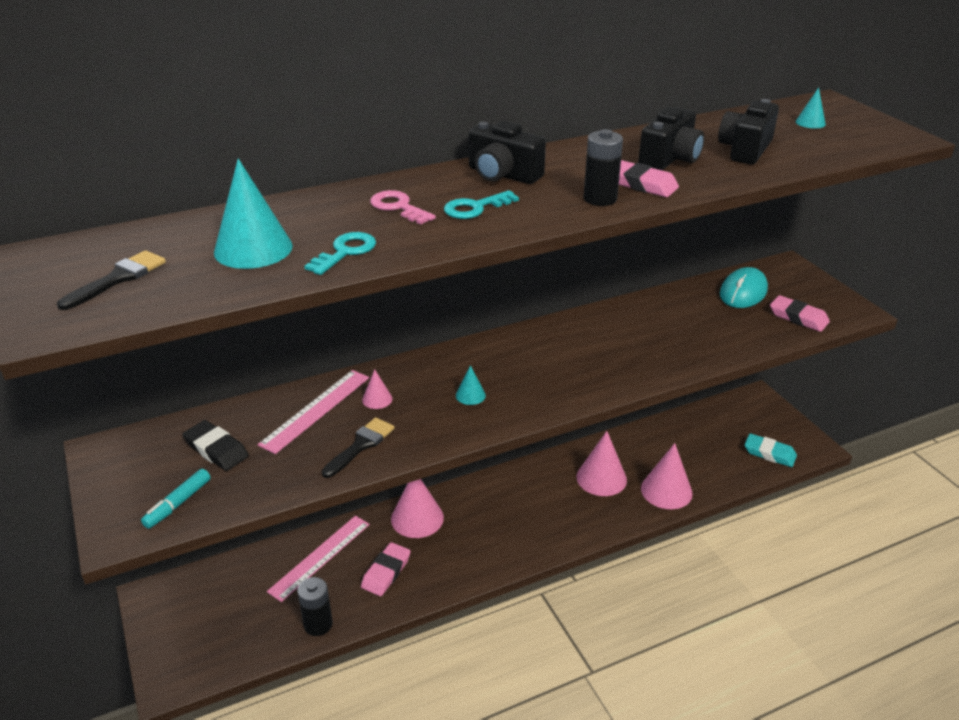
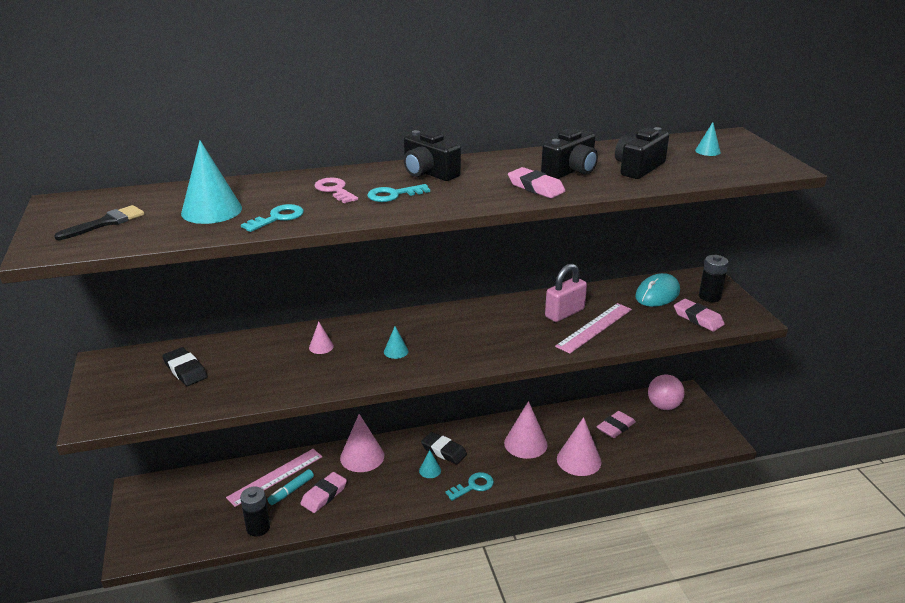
camera: 10 degrees right, 5 degrees down
turquoise marker [141,469,211,529] -> turquoise marker moved to [267,469,314,505]
pink ruler [258,370,369,454] -> pink ruler moved to [555,303,632,354]
black brush [322,417,395,478] -> none
black battery [583,129,623,206] -> black battery moved to [699,255,728,302]
turquoise eraser [744,433,797,467] -> none
none -> turquoise cone [419,450,441,478]
none -> black eraser [421,432,467,464]
none -> turquoise key [445,472,494,501]
none -> pink padlock [545,264,587,322]
none -> pink eraser [597,411,636,438]
none -> pink ball [648,375,685,410]

